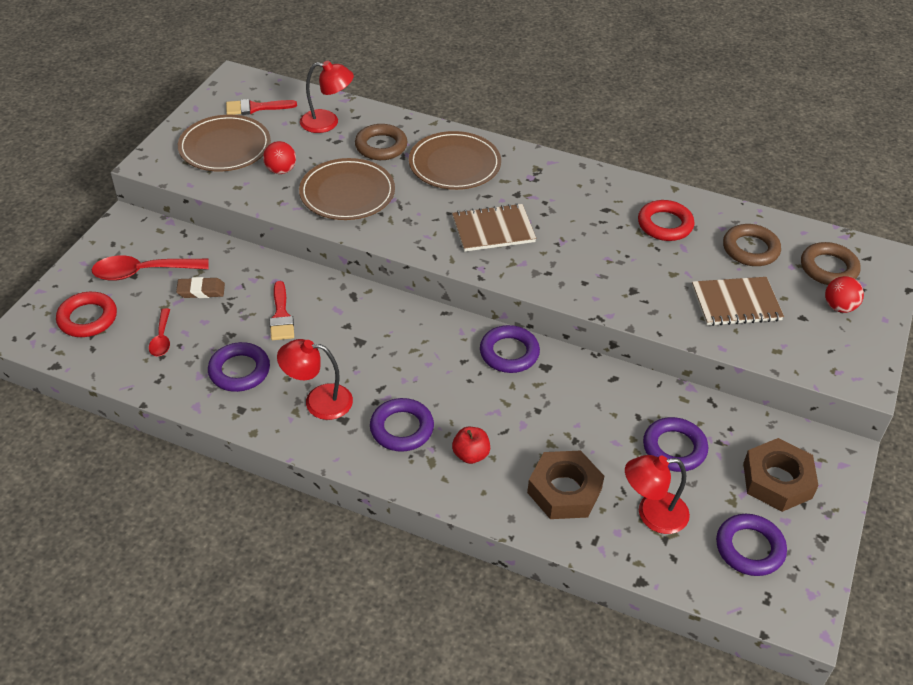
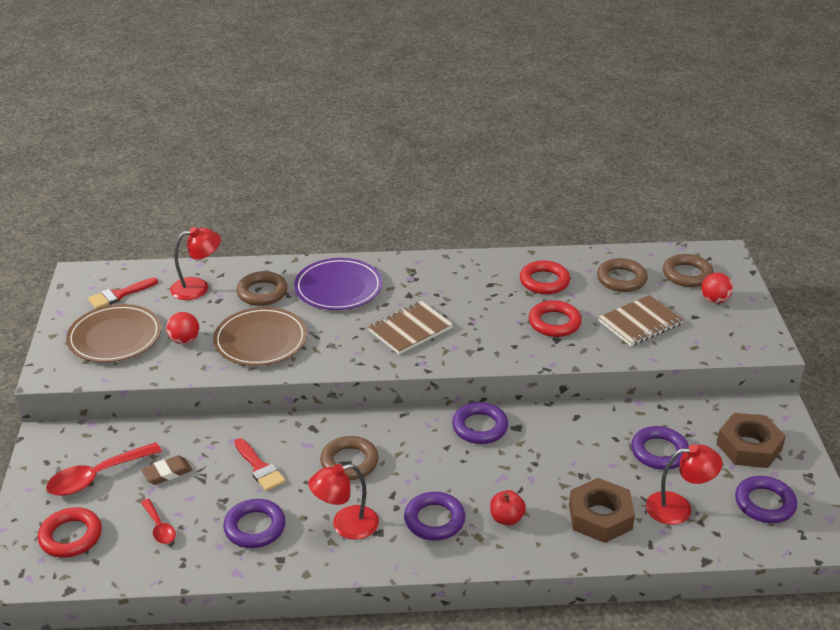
camera: 25 degrees left, 10 degrees down
brown plate [409,131,501,190] -> purple plate [294,258,382,310]
red lamp [625,455,690,534] -> red lamp turned 150 degrees counterclockwise [646,444,723,525]
none -> brown ring [320,436,379,480]
none -> red ring [529,300,582,337]

